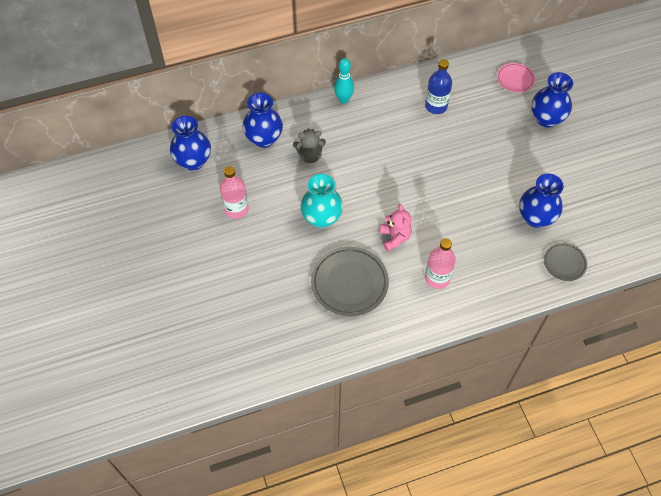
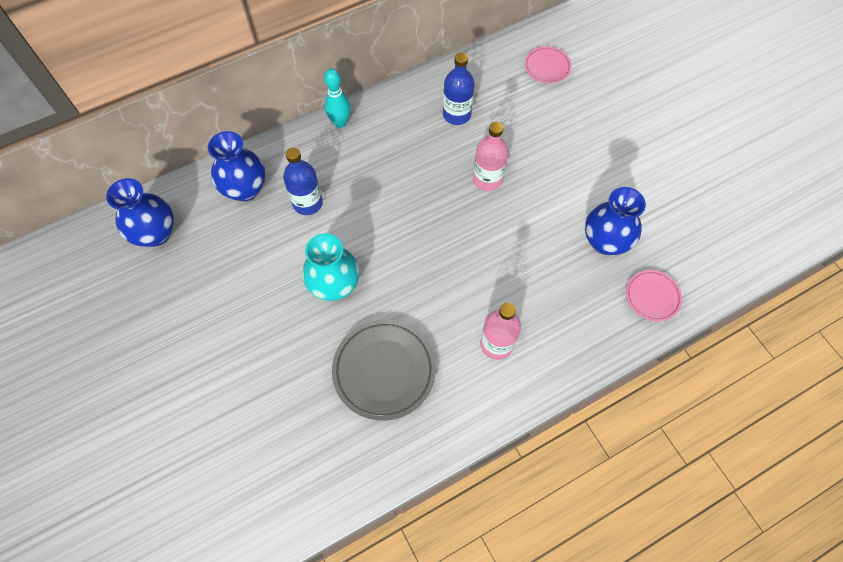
camera: 10 degrees left, 5 degrees up
pink bottle [220,166,249,219] -> pink bottle moved to [473,122,508,191]
grey teddy bear [293,129,326,163] -> blue bottle [283,148,323,215]
pink teddy bear [380,204,412,251] -> none
blue vase [532,72,573,128] -> none
grey plate [544,243,587,281] -> pink plate [626,270,682,322]

